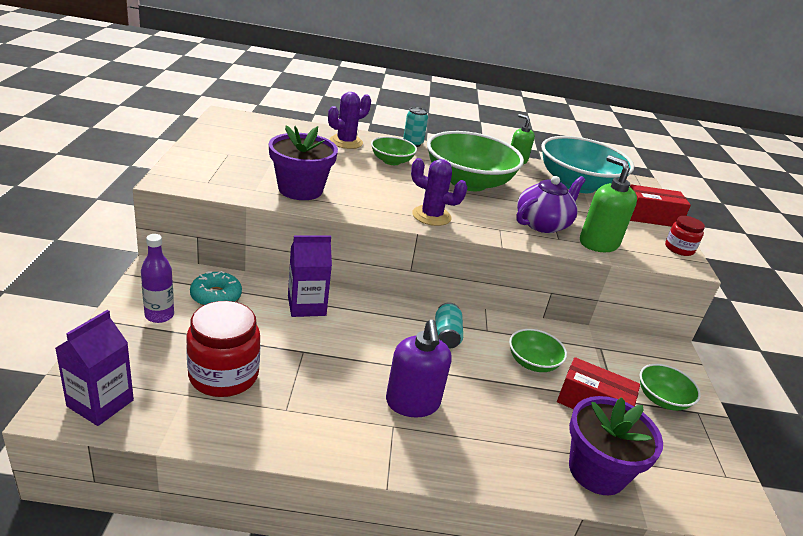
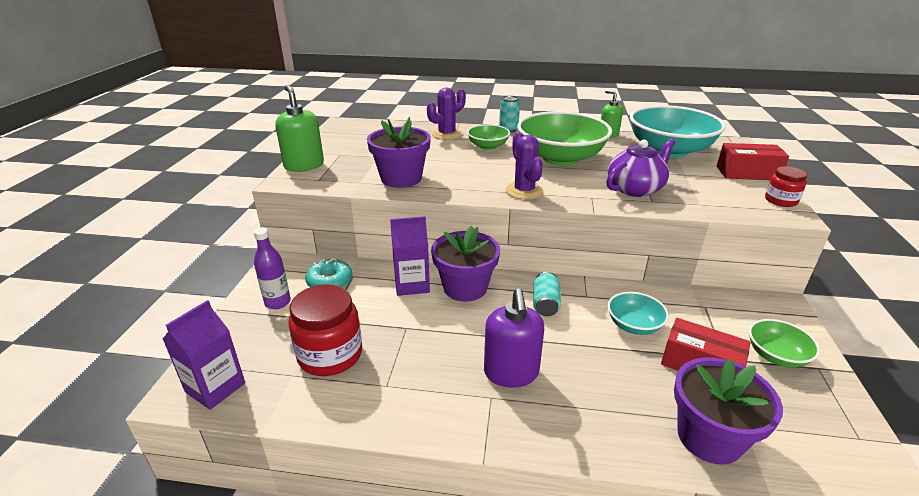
camera: 10 degrees right, 0 degrees up
purple cactus [411,158,468,226] -> purple cactus turned 45 degrees clockwise [505,132,544,199]
green bowl [509,329,567,372] -> turquoise bowl [608,292,669,335]
green soap dispenser [580,155,637,252] -> green soap dispenser moved to [275,85,324,172]
none -> purple flower pot [431,226,500,301]

